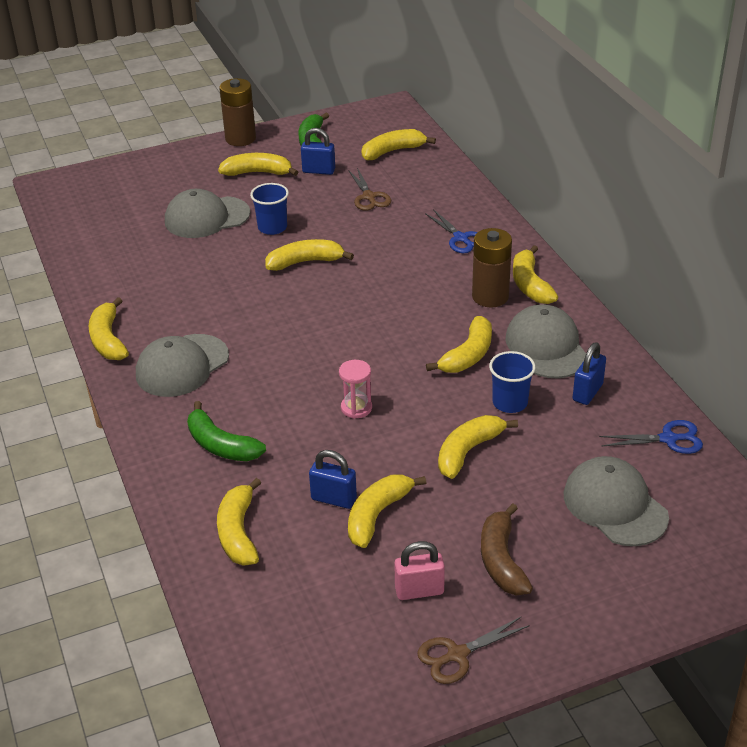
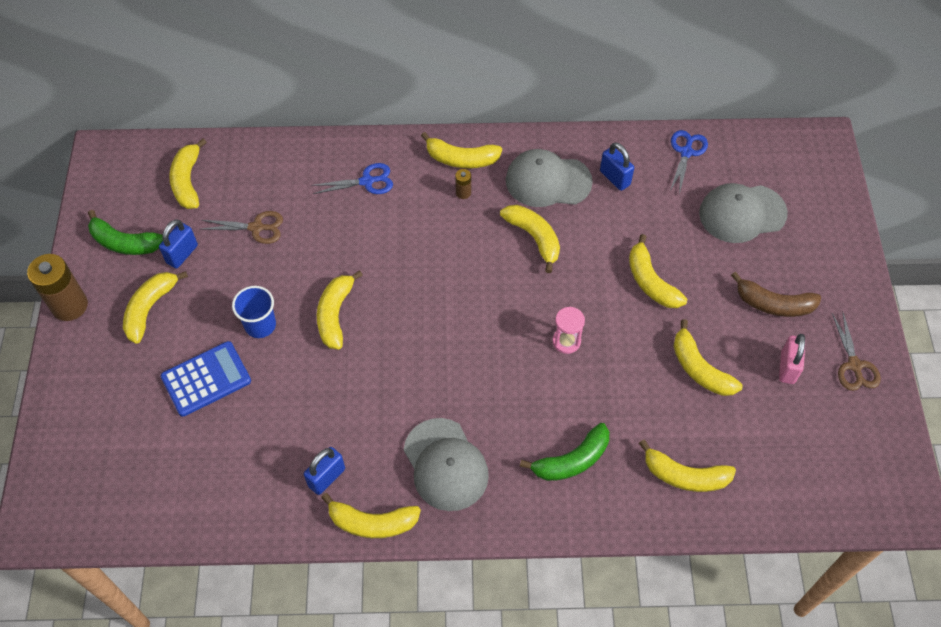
camera: 70 degrees left, 20 degrees up
grey cap [165,189,250,238] -> blue calculator [161,341,251,417]
blue padlock [309,450,357,509] -> blue padlock moved to [304,447,345,495]
brown battery [472,228,512,307] -> brown battery [455,169,471,199], size x0.46
blue cup [489,351,536,413] -> none

